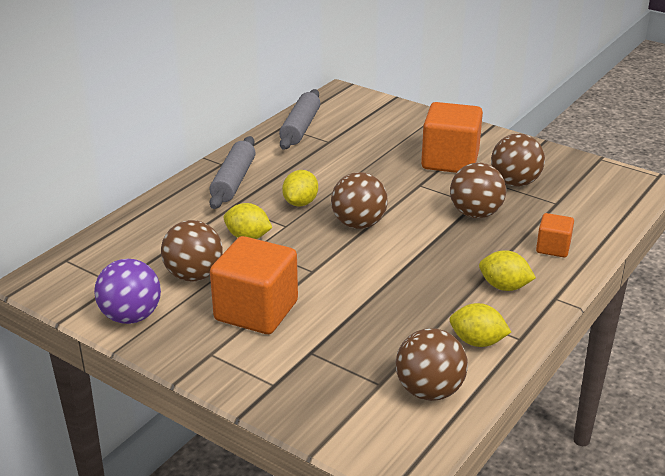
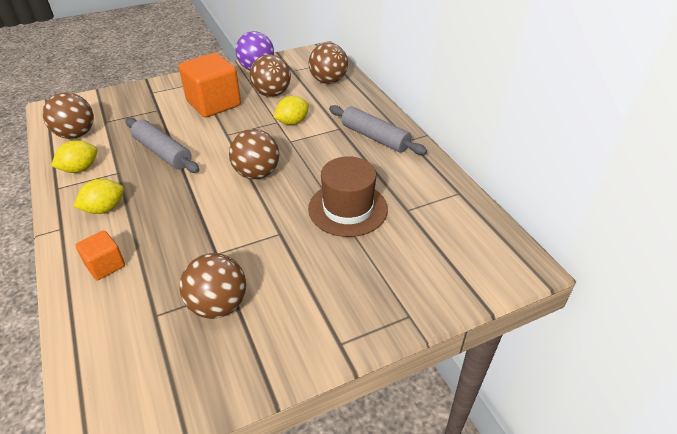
camera: 120 degrees right, 10 degrees up
grey rolling pin [279,89,320,149] -> grey rolling pin moved to [126,118,199,173]
yellow lemon [282,170,318,207] -> none
orange cube [421,102,483,173] -> none
brown ball [450,162,506,218] -> brown ball moved to [308,43,348,84]
none -> brown hat [308,156,388,237]

